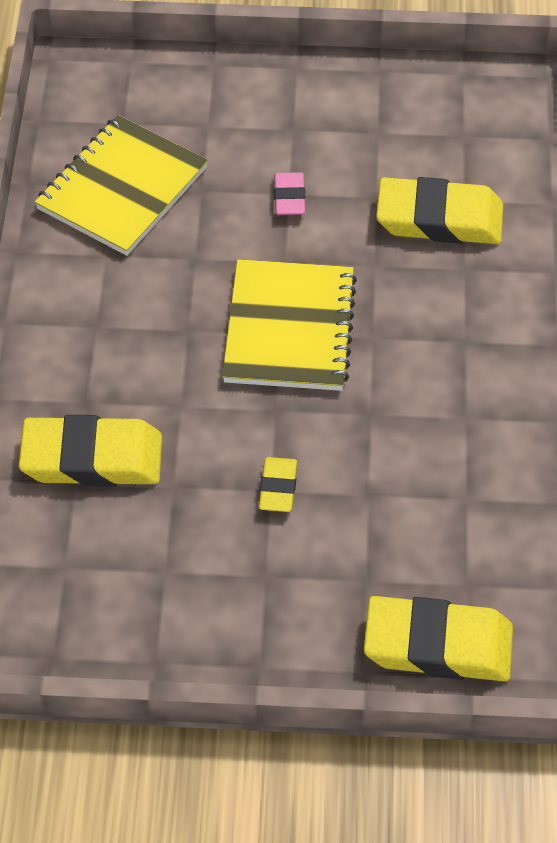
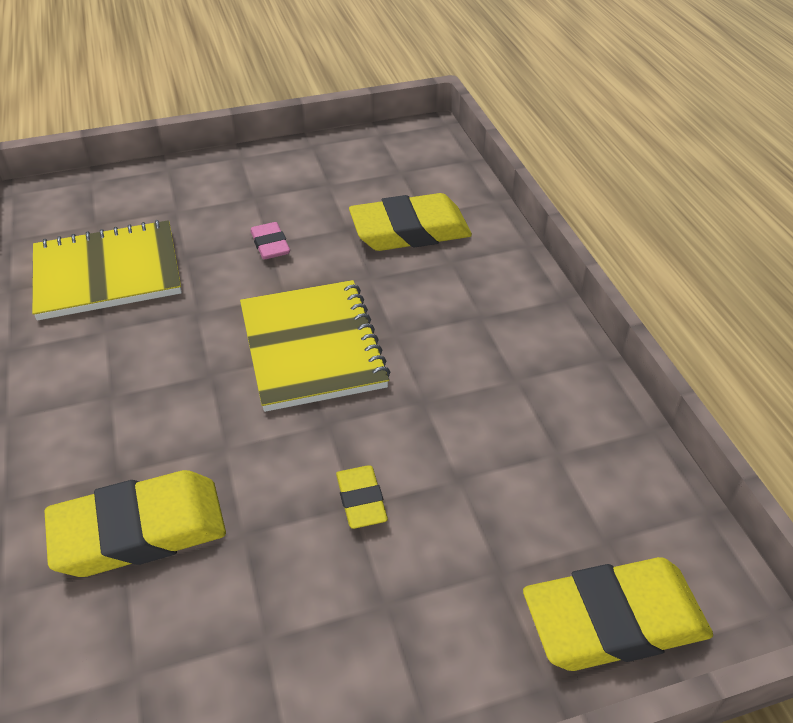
camera: 20 degrees left, 10 degrees down
yellow notebook [34,115,208,256] -> yellow notebook turned 60 degrees clockwise [32,220,182,320]

